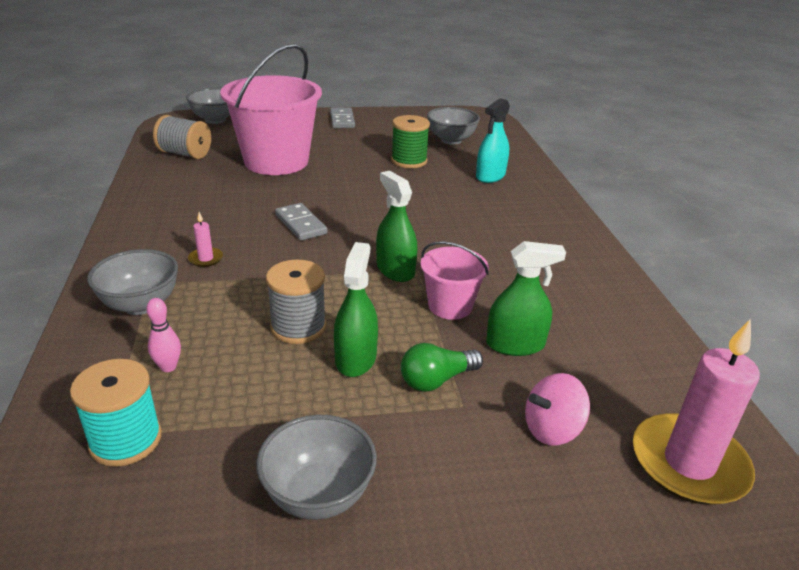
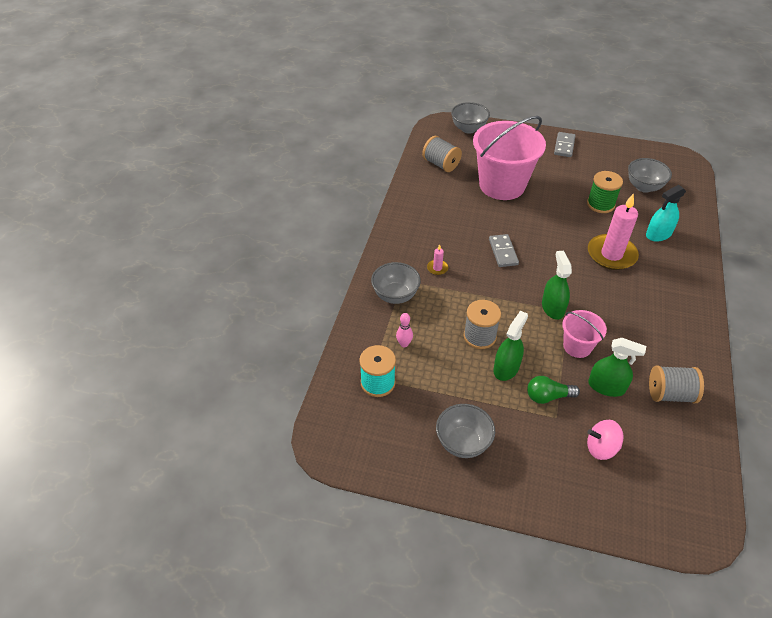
camera: 25 degrees right, 15 degrees up
pink candle [633,319,760,505] -> pink candle moved to [588,193,639,270]
none -> grey spool [649,365,704,403]

